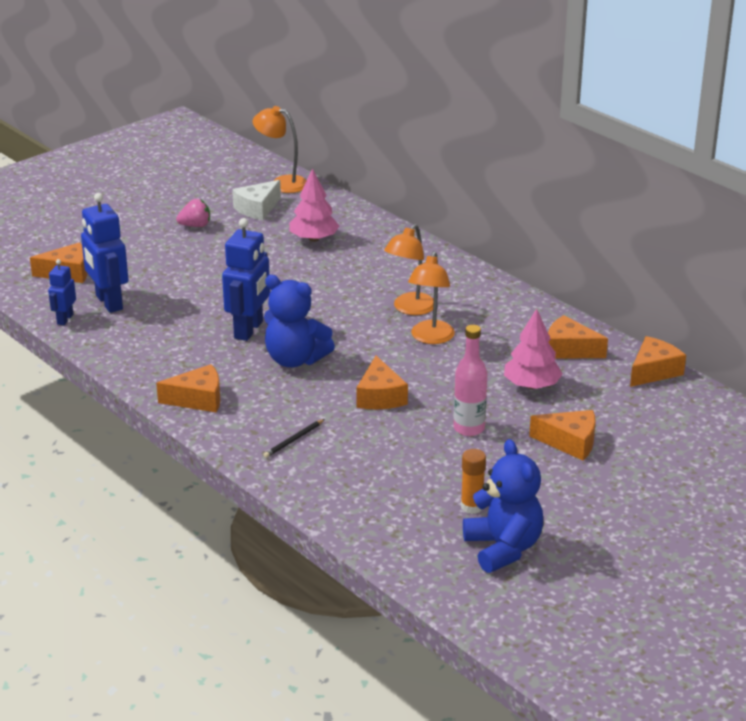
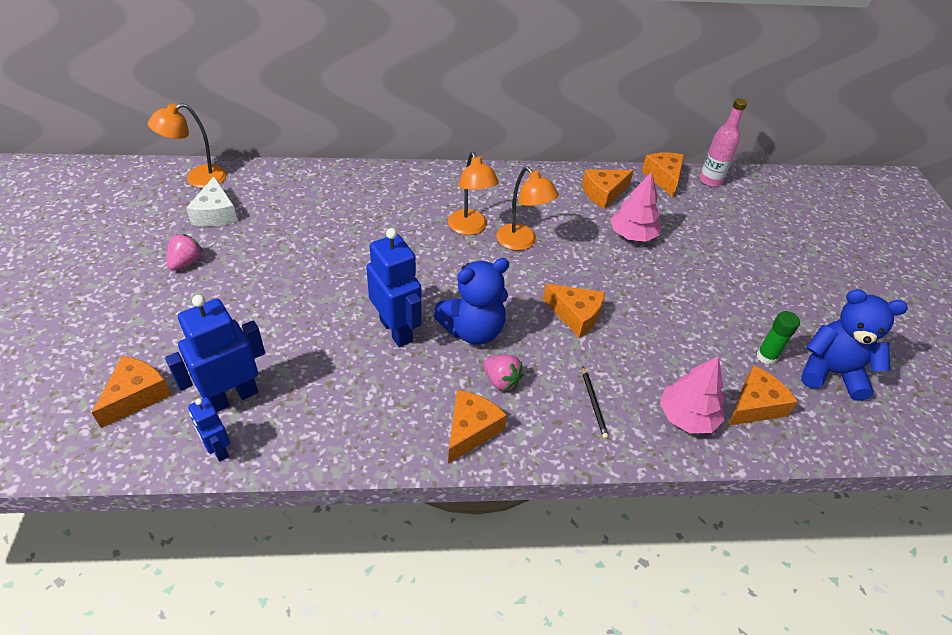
camera: 55 degrees left, 15 degrees up
blue robot [81,193,129,313] -> blue robot turned 135 degrees clockwise [165,295,265,412]
pink tree [289,168,339,242] -> pink tree moved to [660,356,725,433]
pink bottle [454,325,488,436] -> pink bottle moved to [700,98,747,187]
orange glue stick [461,449,486,514] -> green glue stick [756,311,800,365]
orange cheese [529,410,596,460] -> orange cheese moved to [728,366,798,426]
none -> pink strawberry [484,355,523,391]

